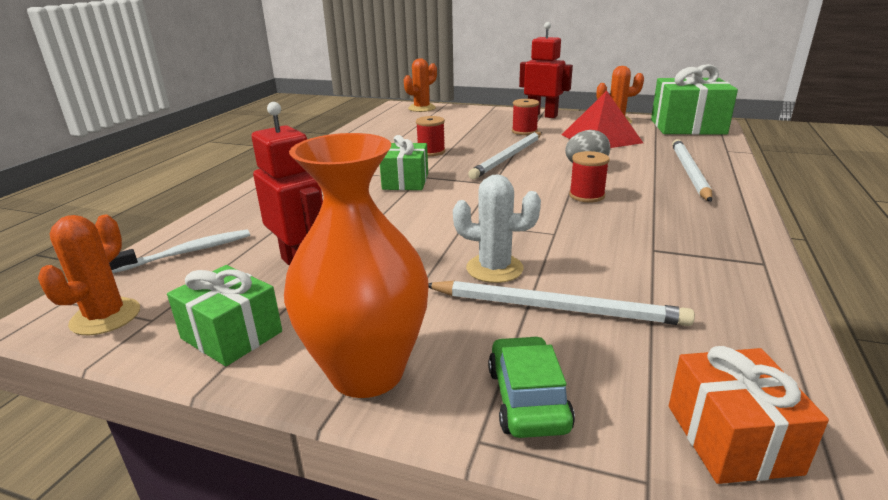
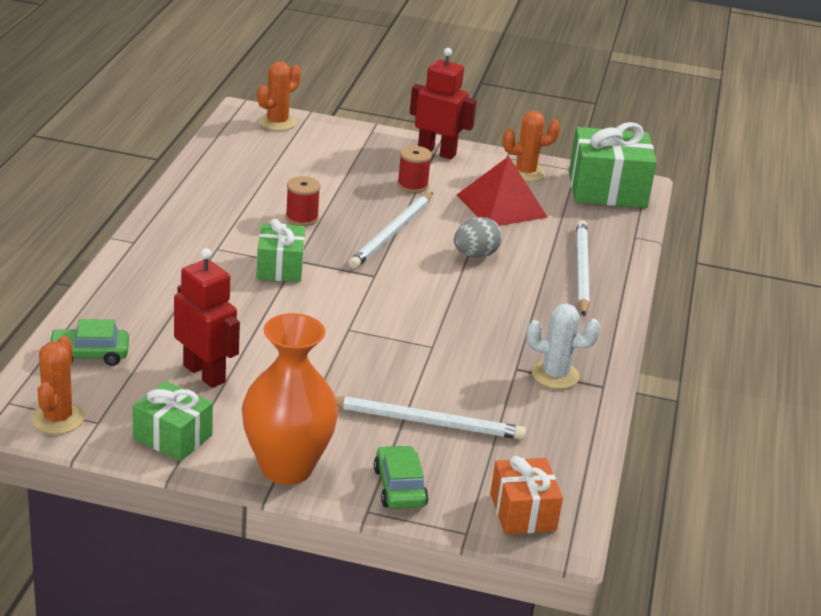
camera: 10 degrees left, 5 degrees up
white toothbrush [109,229,250,273] -> green car [49,319,129,366]
white cactus [453,174,541,283] -> white cactus moved to [526,304,600,389]
red spool [569,151,610,202] -> none

